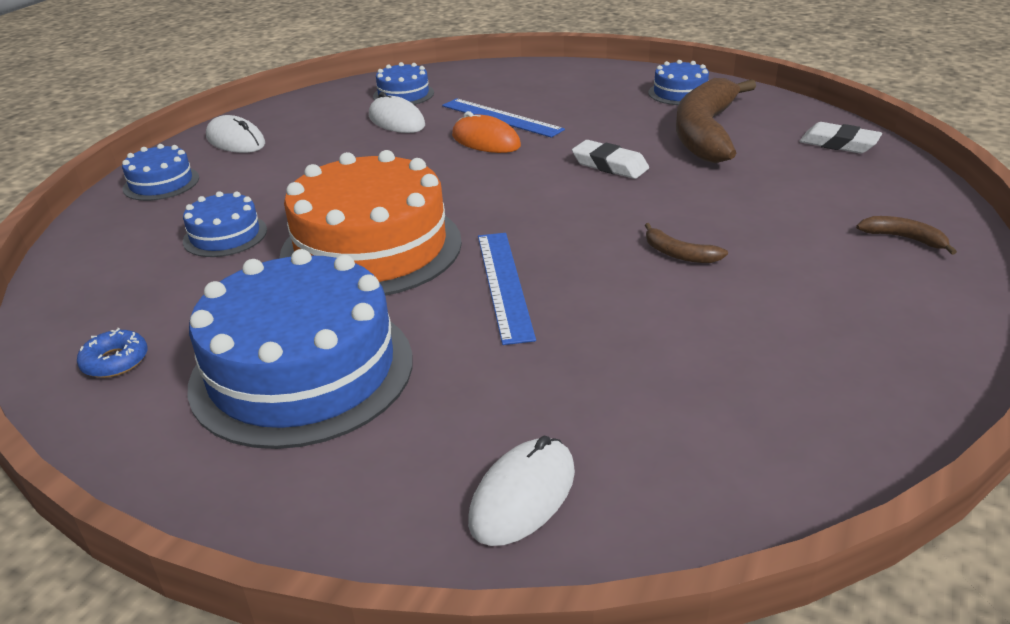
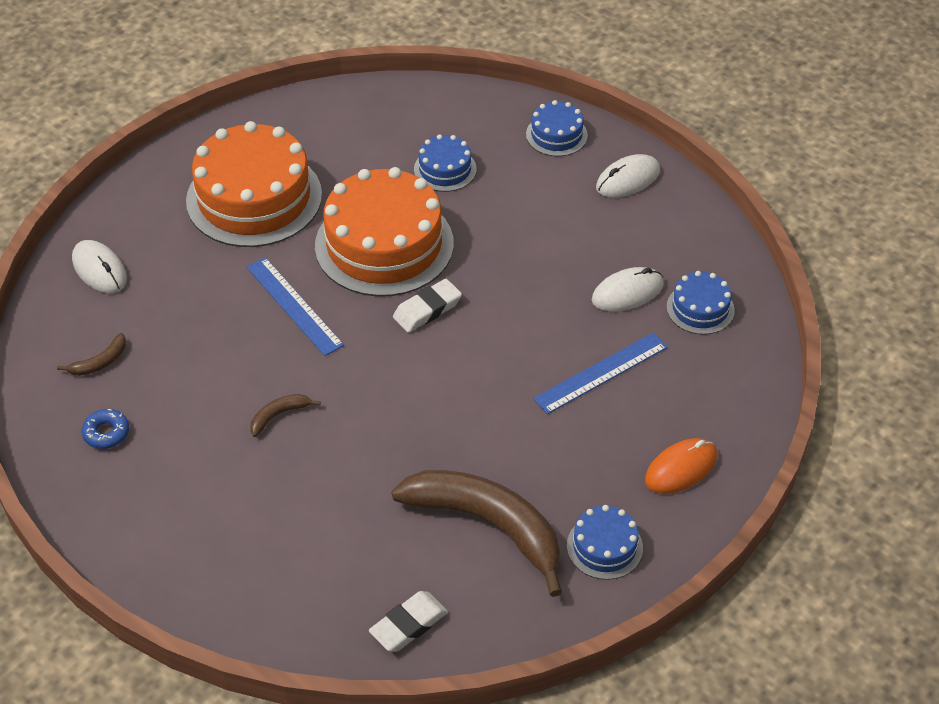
camera: 105 degrees right, 15 degrees up
blue donut [77,328,147,378] -> blue donut moved to [82,409,129,449]
blue cake [187,249,413,449] -> orange cake [186,121,322,247]
orange mouse [452,111,521,153] -> orange mouse moved to [645,438,717,494]
blue ruler [478,233,536,345] -> blue ruler turned 45 degrees clockwise [247,257,344,356]
white eraser [572,140,649,179] -> white eraser moved to [393,279,462,333]
brown banana [856,216,957,255] -> brown banana moved to [57,333,126,376]

